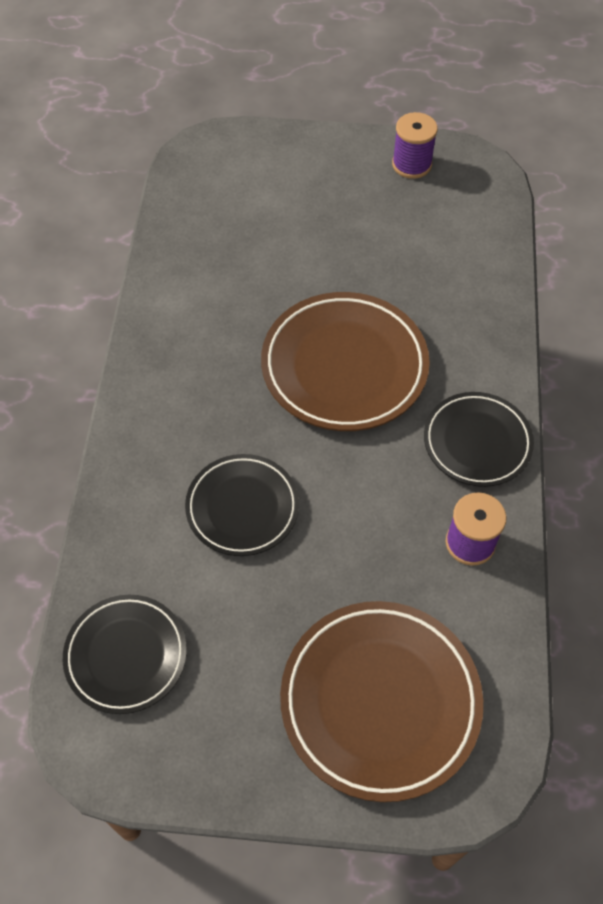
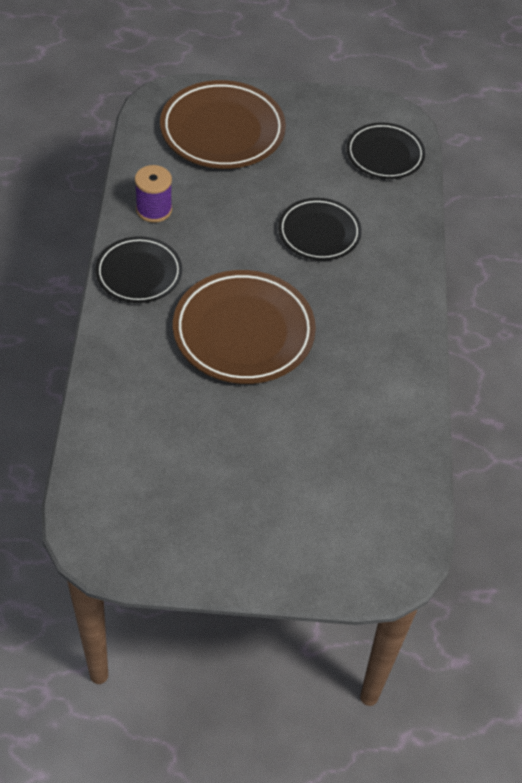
camera: 175 degrees right, 5 degrees down
purple spool [392,112,438,179] -> none

